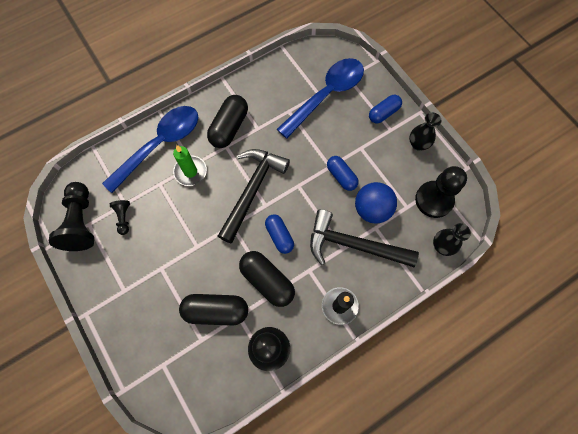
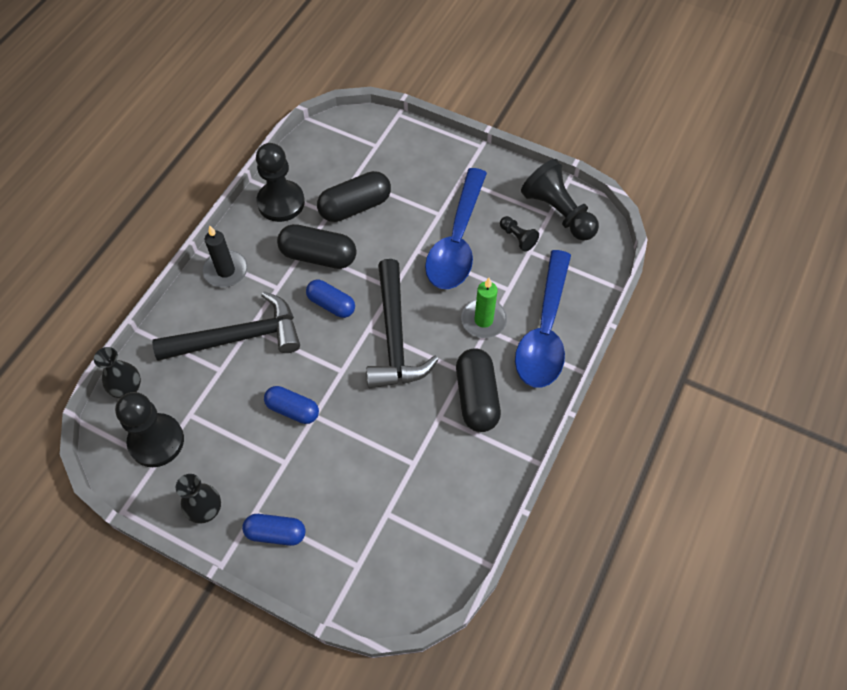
camera: 150 degrees right, 10 degrees down
blue spoon [277,58,364,138] -> blue spoon moved to [425,168,487,289]
blue ball [355,182,397,224] -> none
blue capsule [369,95,402,124] -> blue capsule turned 75 degrees clockwise [242,514,306,546]

